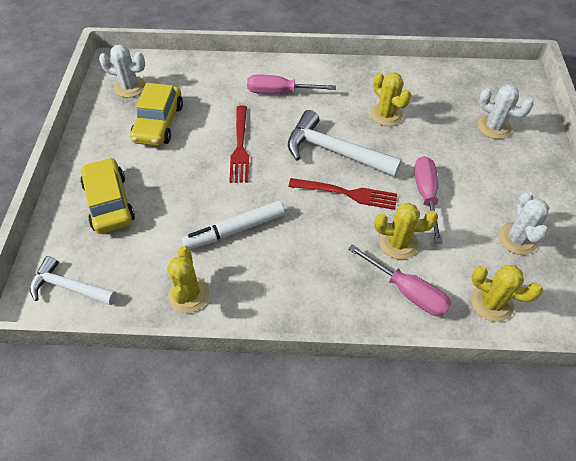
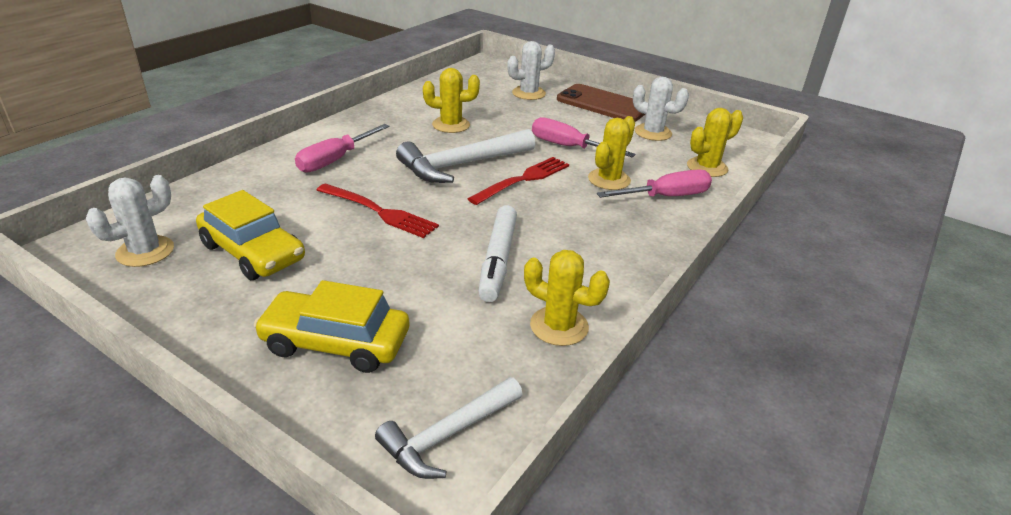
camera: 60 degrees left, 20 degrees down
none -> brown phone [557,84,645,122]

